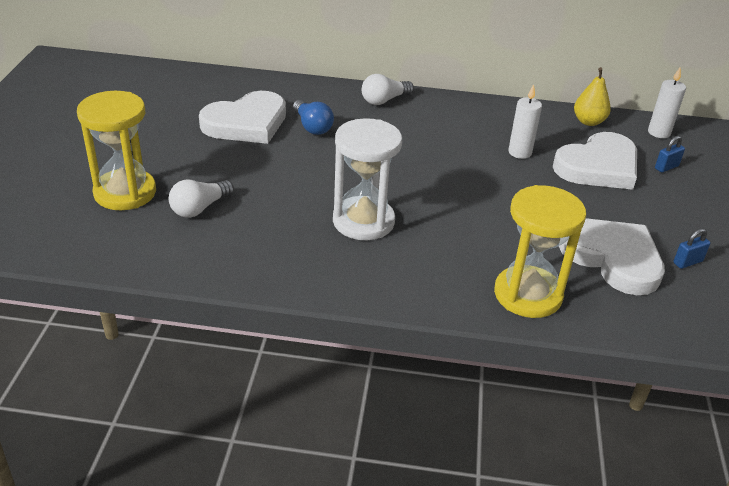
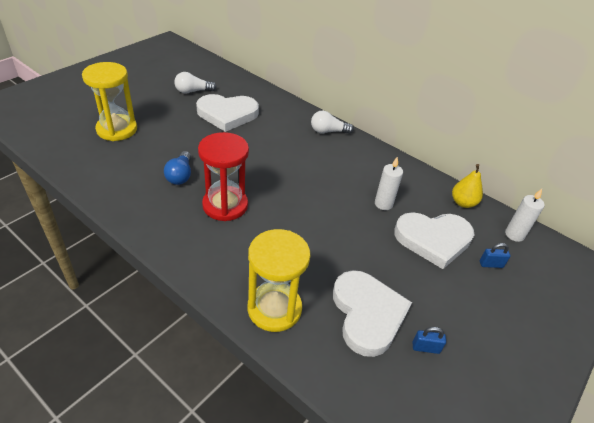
camera: 30 degrees right, 5 degrees up
white light bulb [169,180,234,218] -> white light bulb moved to [174,72,217,94]
blue light bulb [293,100,334,135] -> blue light bulb moved to [164,151,191,185]
white hourglass [333,118,402,240] -> red hourglass [198,132,249,221]

